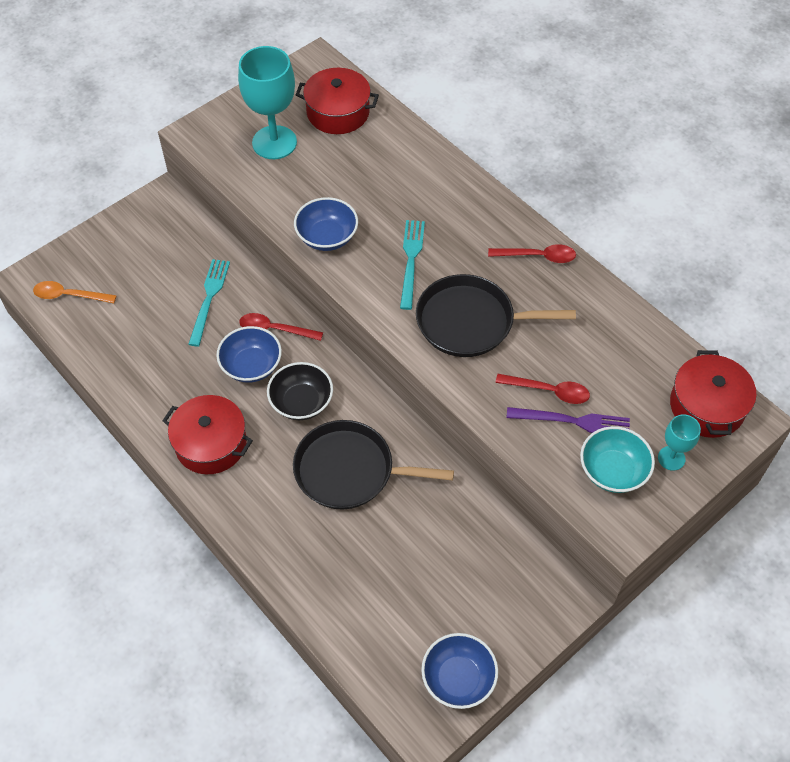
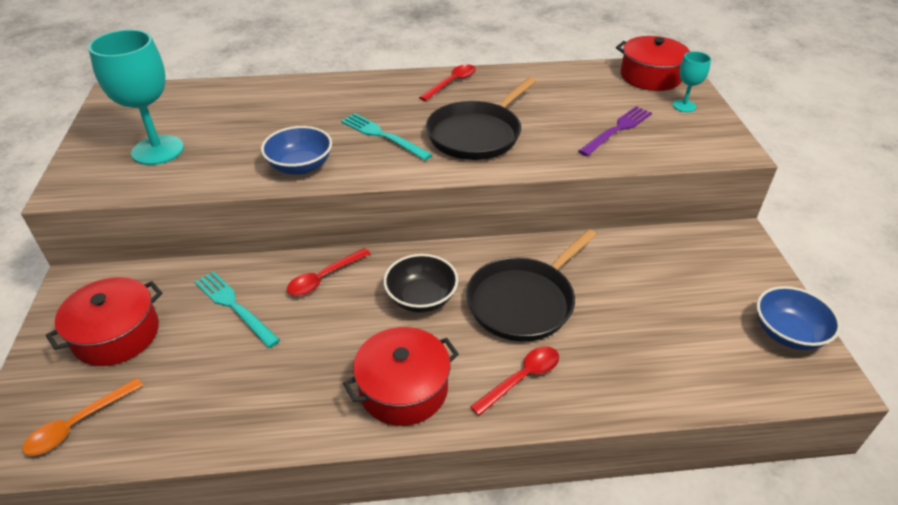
camera: 55 degrees left, 15 degrees down
blue bowl [216,326,282,383] -> none
red pot [296,68,379,134] -> red pot moved to [46,277,163,366]
red spoon [495,374,590,404] -> red spoon moved to [470,346,559,416]
turquoise bowl [580,426,655,493] -> none

